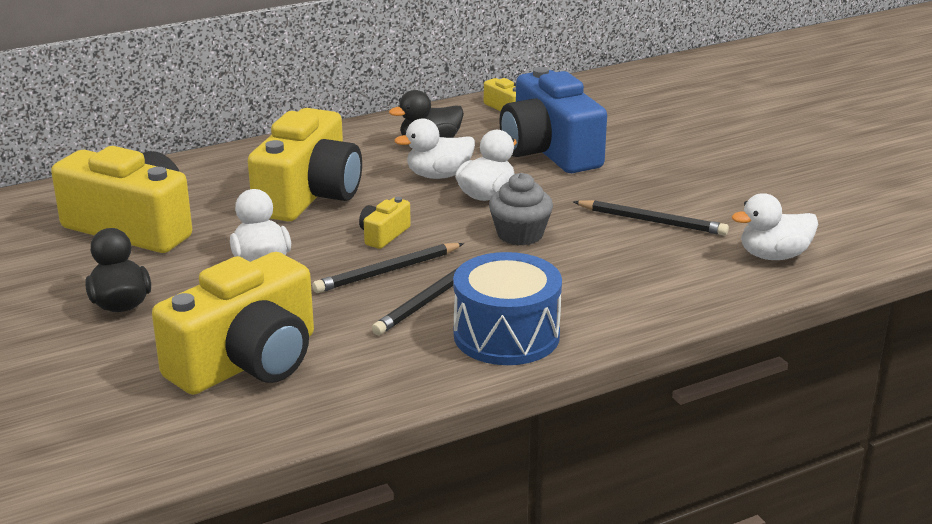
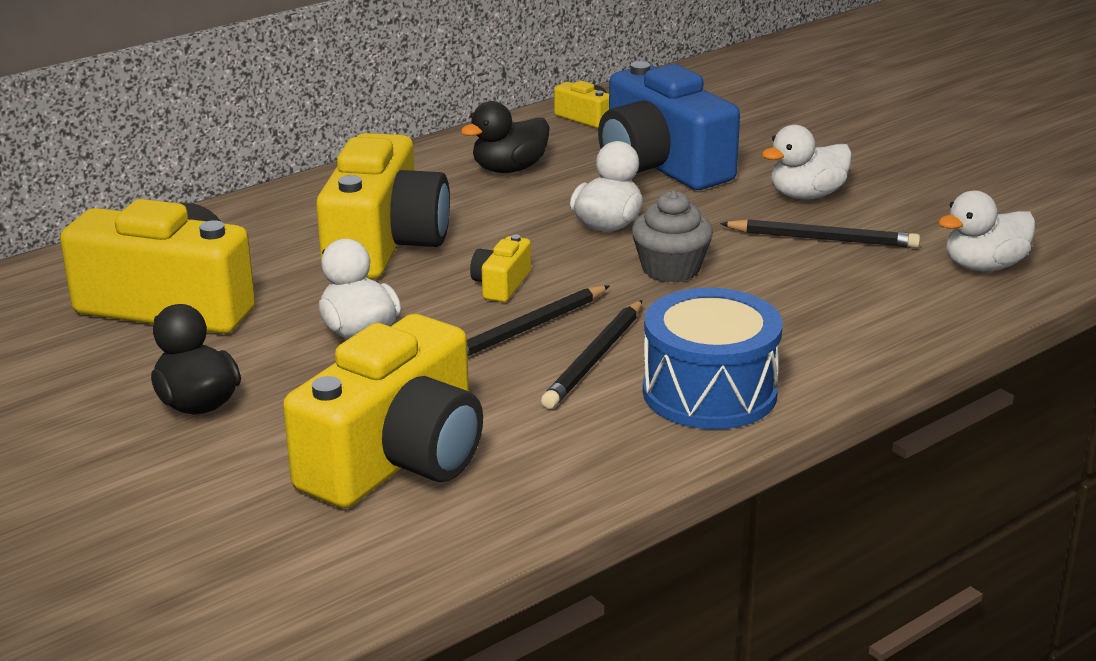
camera: 10 degrees left, 0 degrees up
white duck [394,118,475,179] -> white duck moved to [762,125,852,200]

